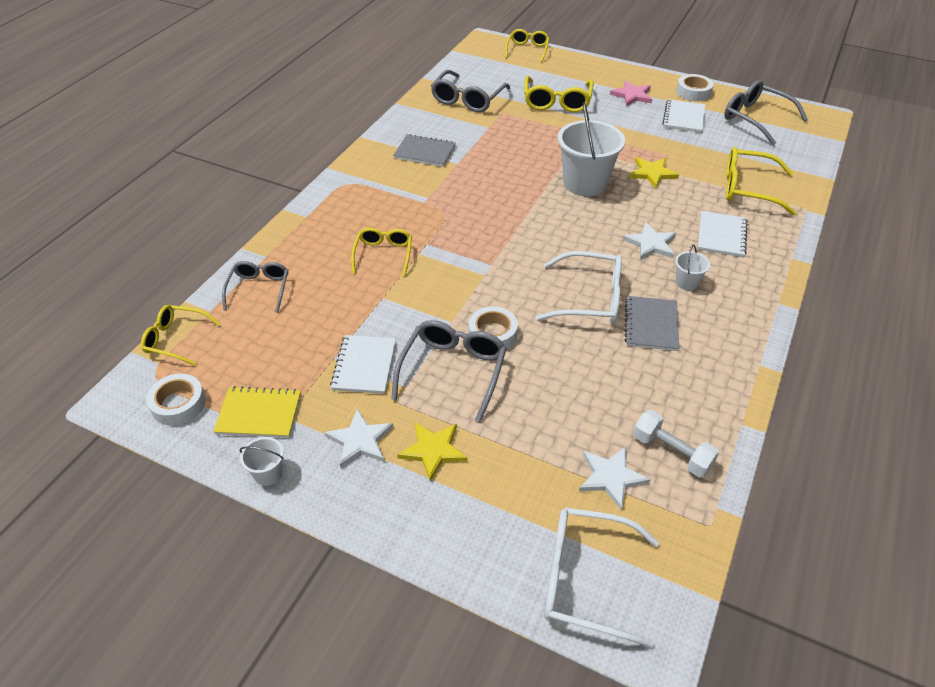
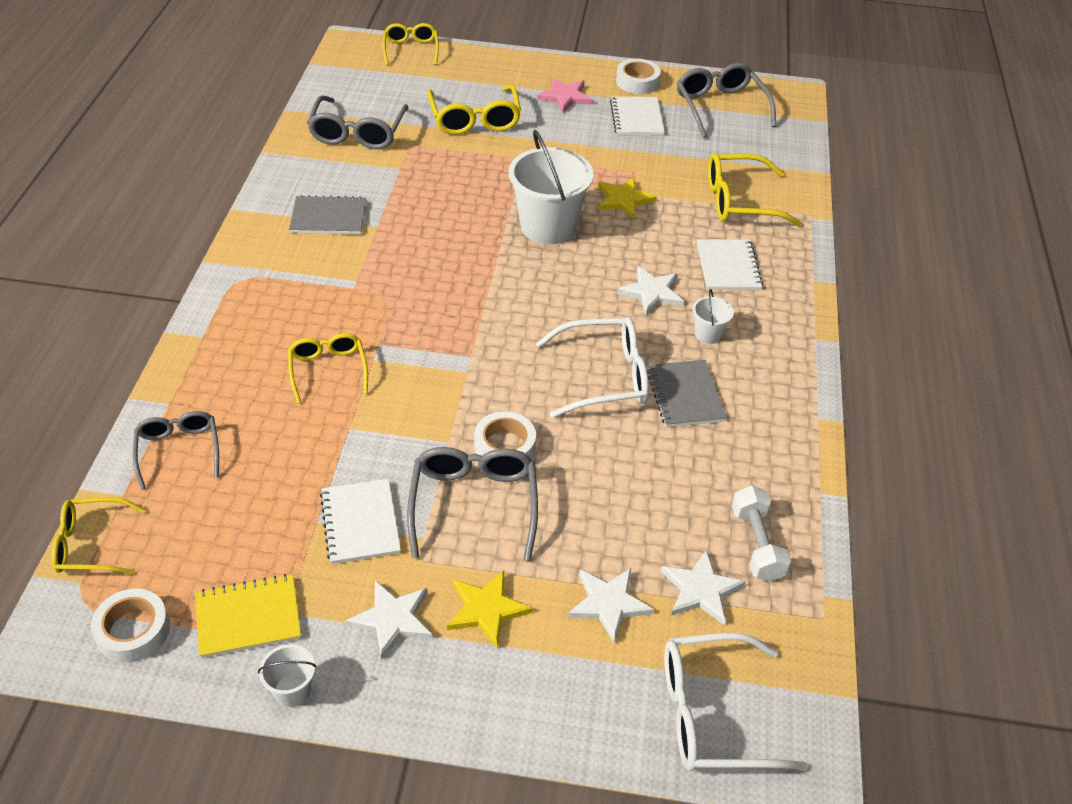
camera: 20 degrees left, 0 degrees up
white dumbbell [633,410,719,477] -> white dumbbell turned 60 degrees clockwise [732,485,791,582]
grey glasses [724,80,808,145] -> grey glasses turned 45 degrees clockwise [677,63,777,138]
none -> white star [568,568,654,643]

